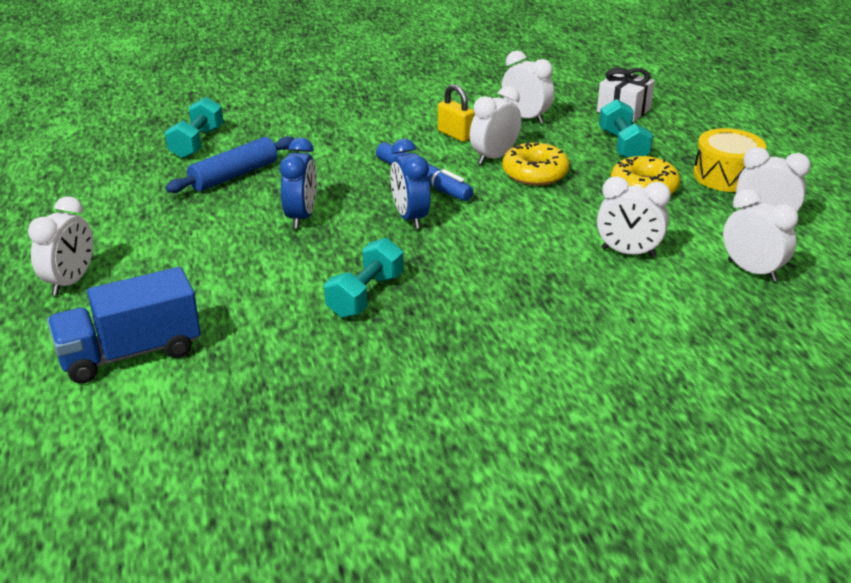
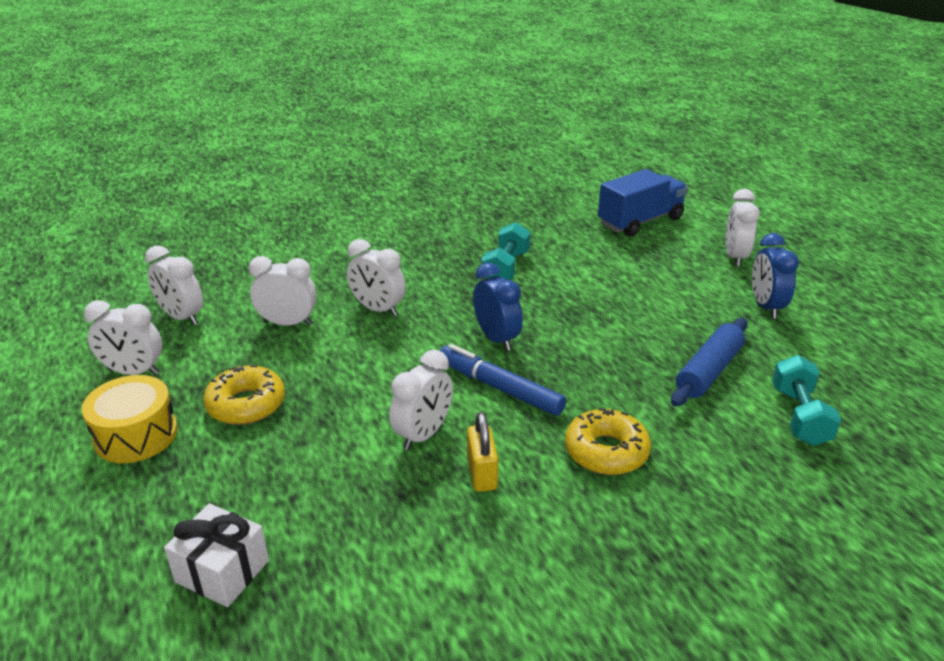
camera: 170 degrees right, 0 degrees up
blue clock [280,137,317,229] -> blue clock moved to [752,233,799,319]
yellow padlock [438,84,475,142] -> yellow padlock turned 45 degrees clockwise [467,412,498,492]
white clock [502,51,554,124] -> white clock moved to [347,239,406,316]
yellow donut [502,142,569,186] -> yellow donut moved to [565,408,651,475]
turquoise dumbbell [599,99,653,158] -> none

